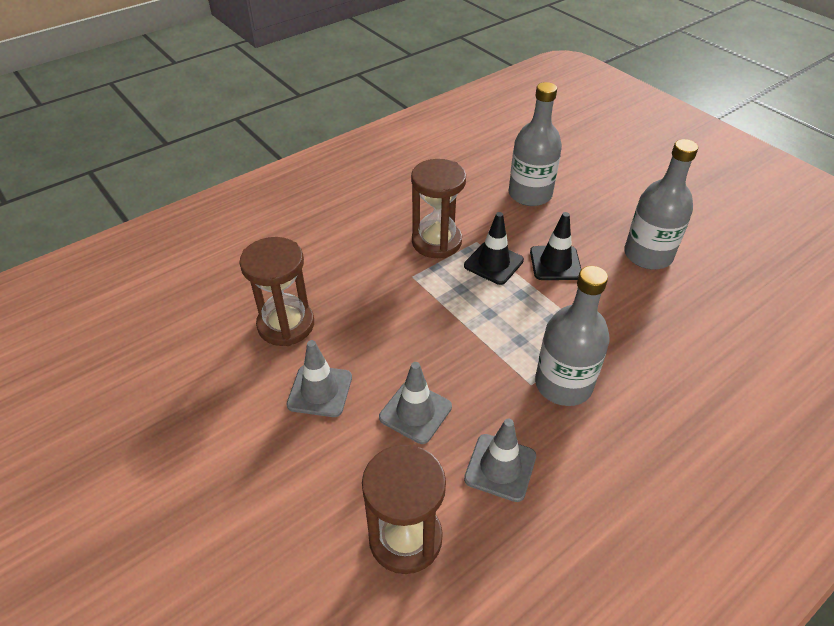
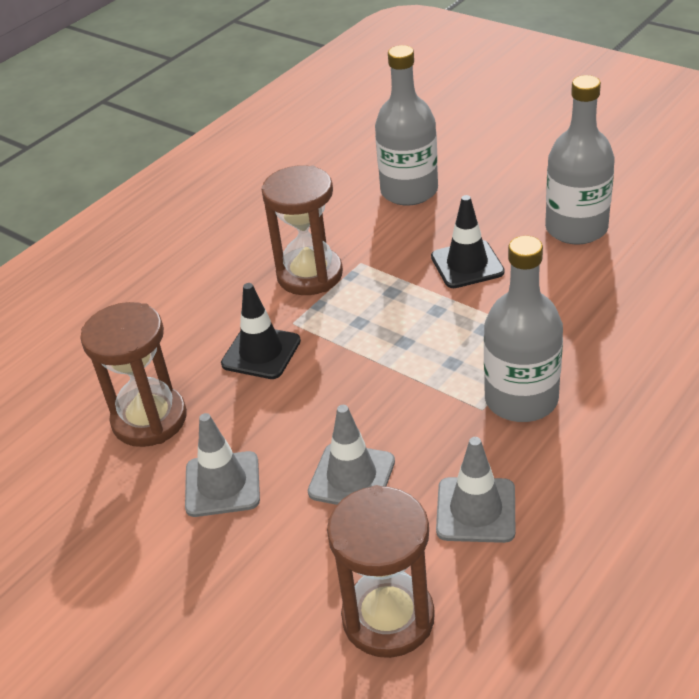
camera: 10 degrees left, 5 degrees down
black traffic cone [464,212,524,285] -> black traffic cone moved to [221,283,301,379]

